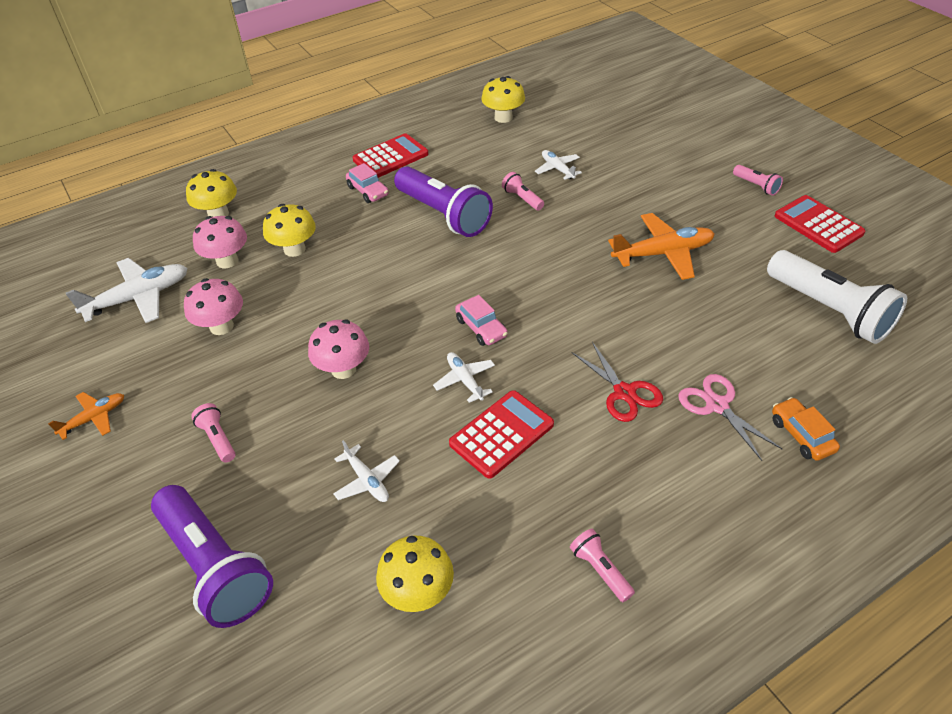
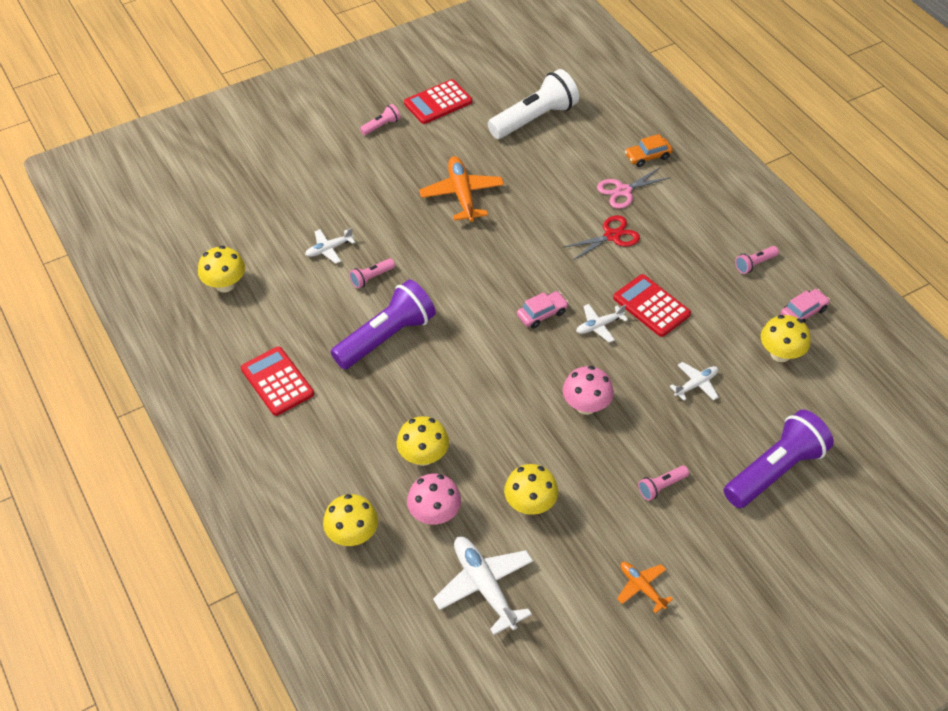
camera: 90 degrees left, 5 degrees up
pink mushroom [184,278,243,335] -> yellow mushroom [504,464,558,515]
pink car [346,163,389,203] -> pink car moved to [781,289,830,323]

